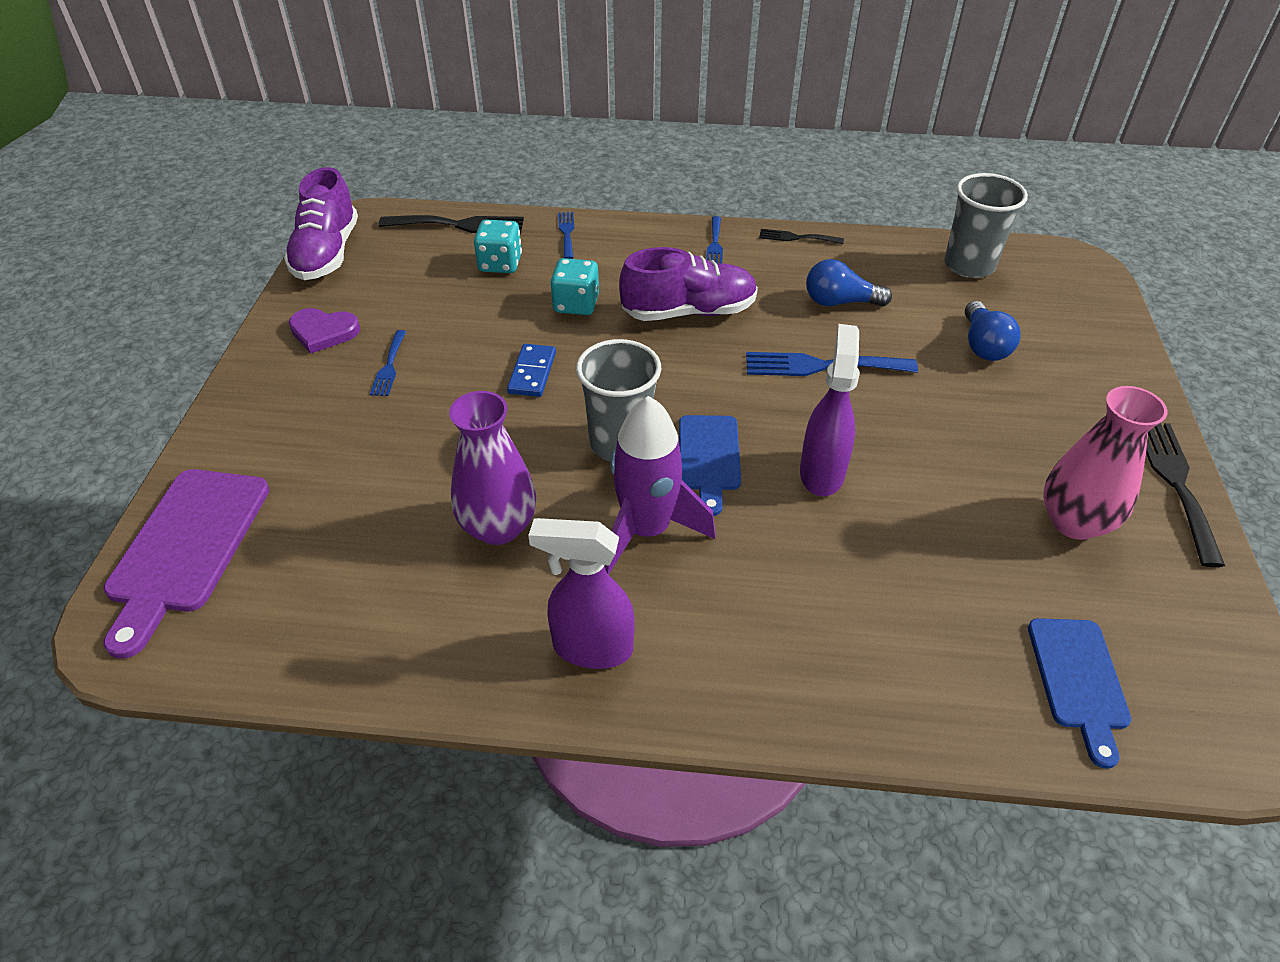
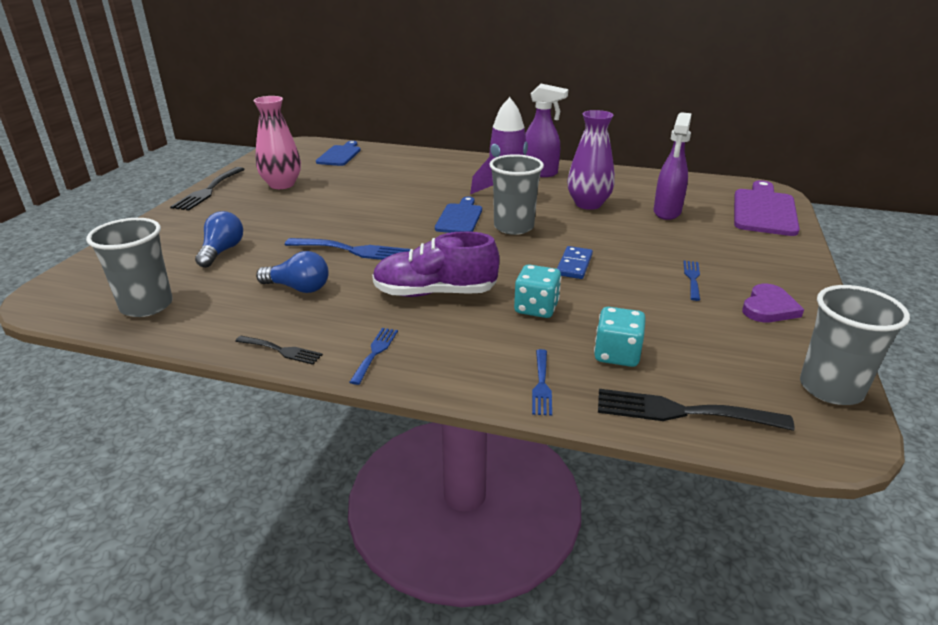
camera: 170 degrees left, 15 degrees down
purple shoe [284,167,358,280] -> grey cup [800,285,910,405]
purple heart [288,308,360,354] -> purple heart turned 105 degrees clockwise [742,284,804,322]
purple spray bottle [800,324,860,496] -> purple spray bottle moved to [653,112,692,220]

